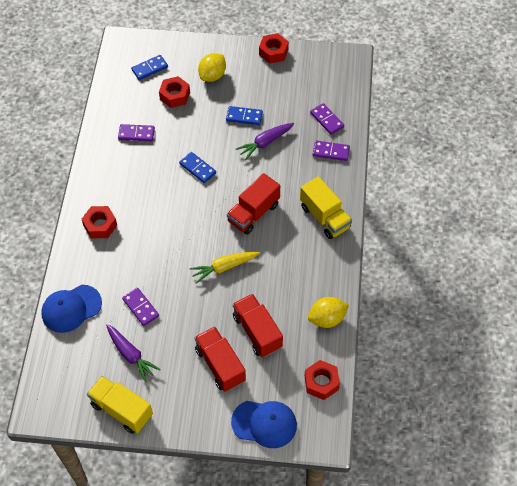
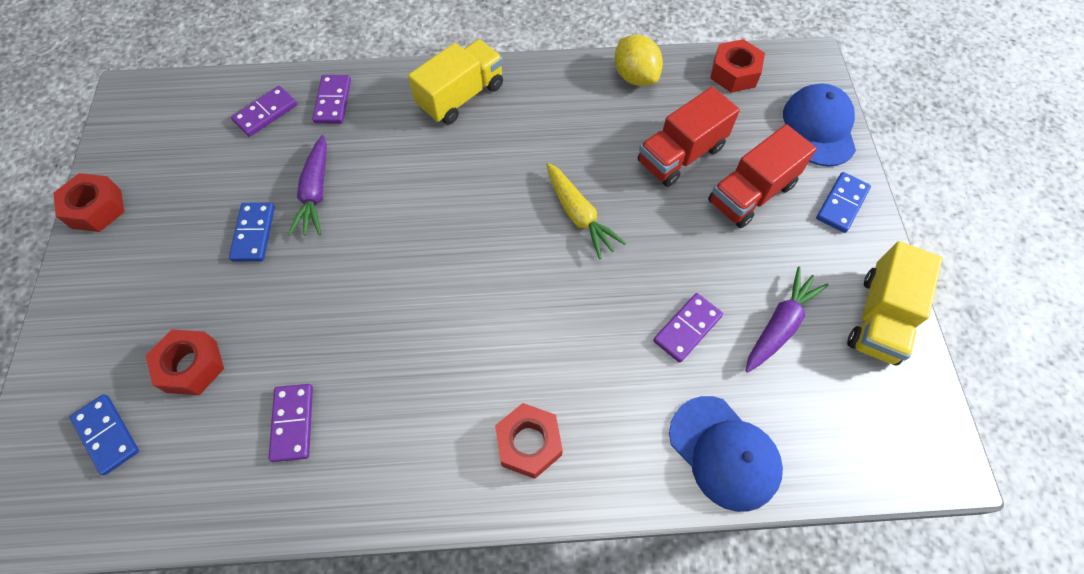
camera: 100 degrees left, 5 degrees up
blue domino [179,152,216,183] -> blue domino moved to [816,172,871,233]
yellow lemon [198,53,226,82] -> none
red truck [227,173,280,235] -> none
purple carrot [236,123,294,160] -> purple carrot turned 45 degrees clockwise [288,135,327,236]

